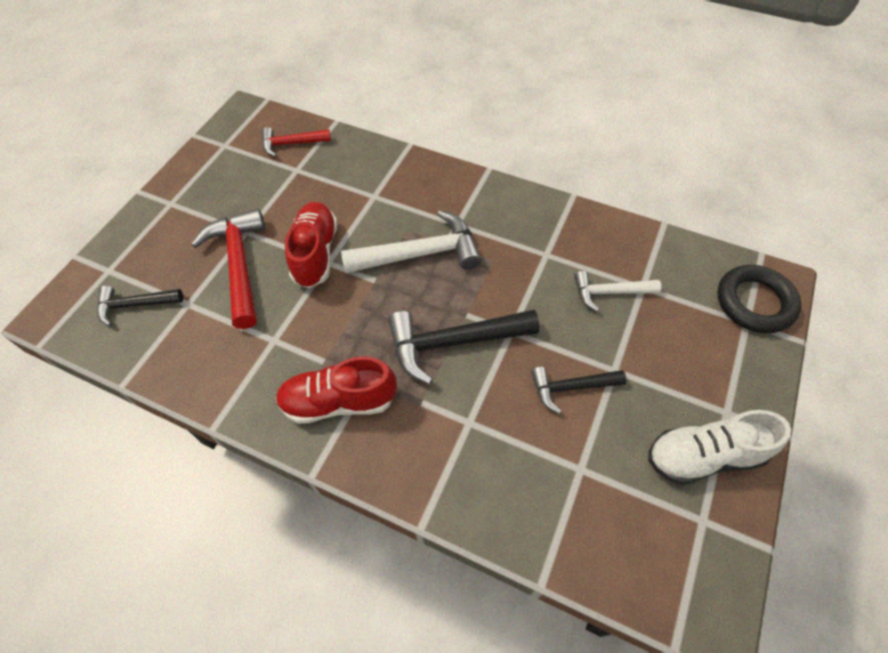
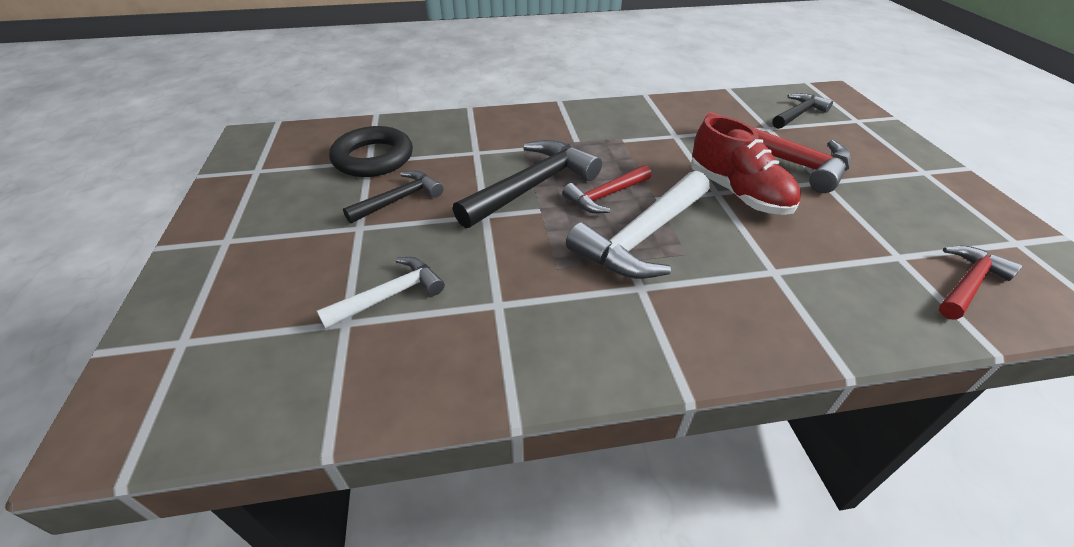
camera: 145 degrees right, 15 degrees down
red shoe [275,357,397,424] -> none
white shoe [648,410,791,485] -> none
black ring [717,265,802,333] -> black ring moved to [329,126,413,177]
none -> red hammer [563,165,652,213]

